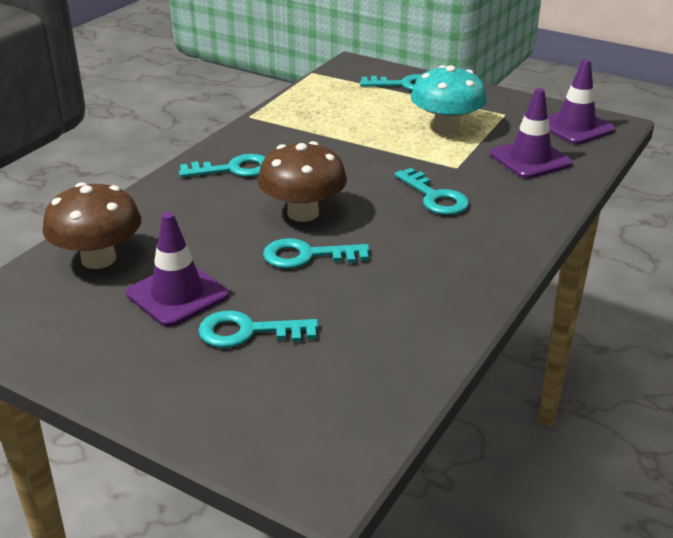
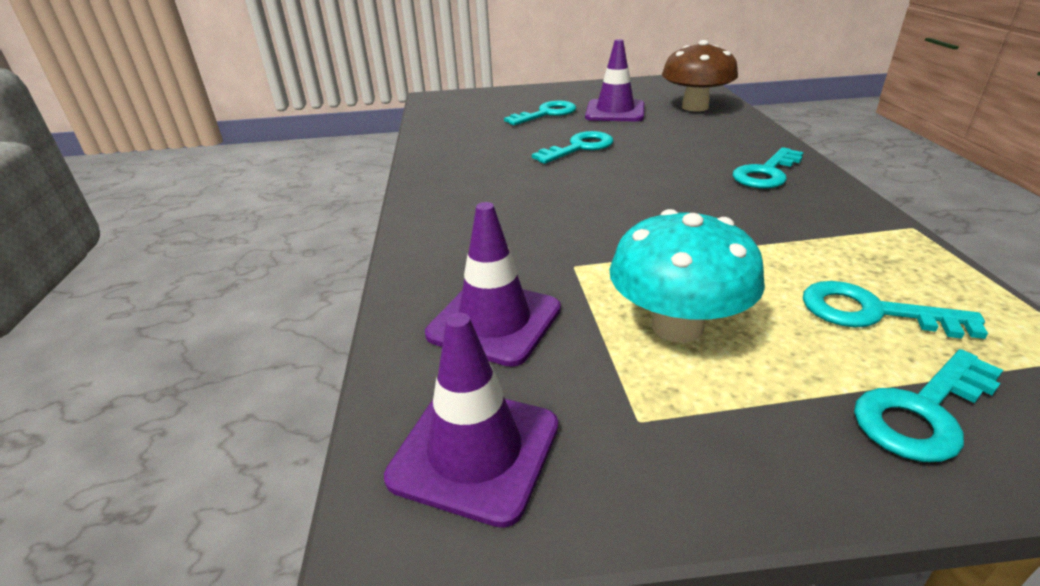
camera: 145 degrees right, 0 degrees up
brown mushroom [258,141,347,222] -> none
turquoise key [395,168,469,215] -> turquoise key moved to [803,281,988,339]

